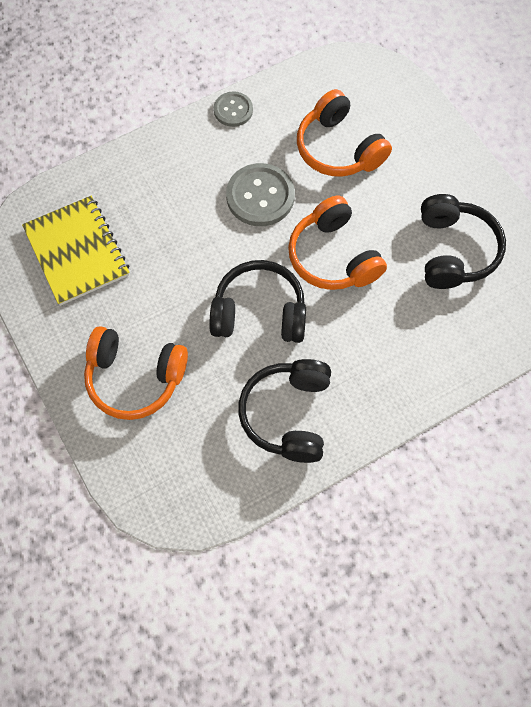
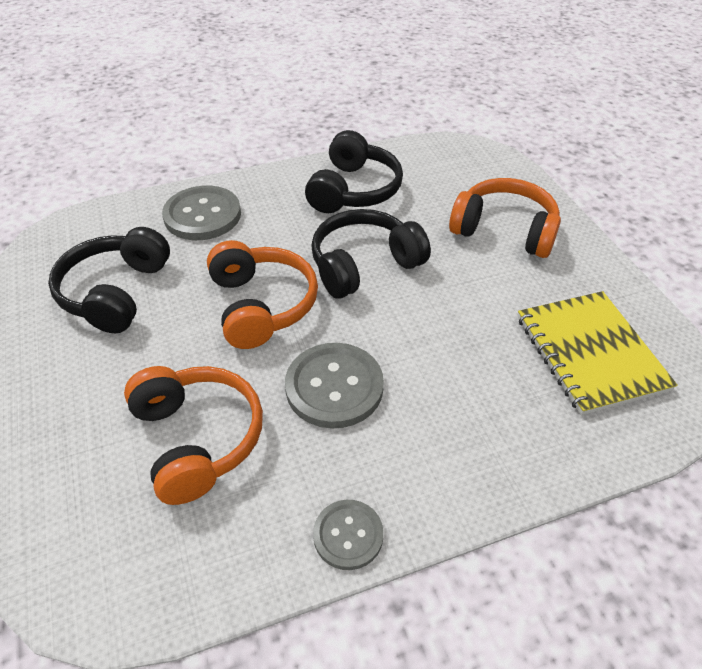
camera: 170 degrees left, 20 degrees down
black headphones [209,260,306,343] -> black headphones turned 135 degrees clockwise [311,209,431,299]
none -> grey button [162,186,241,240]

